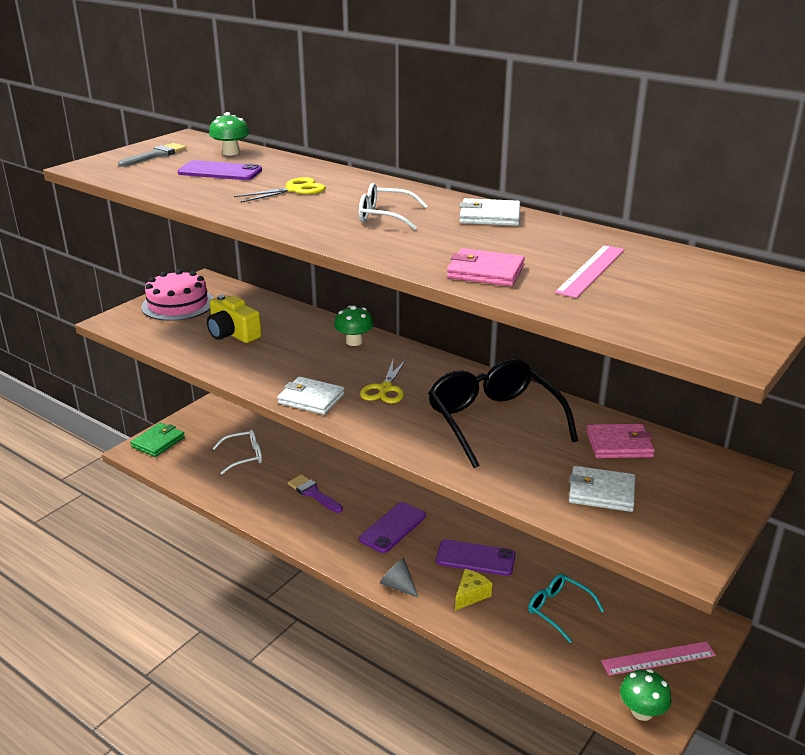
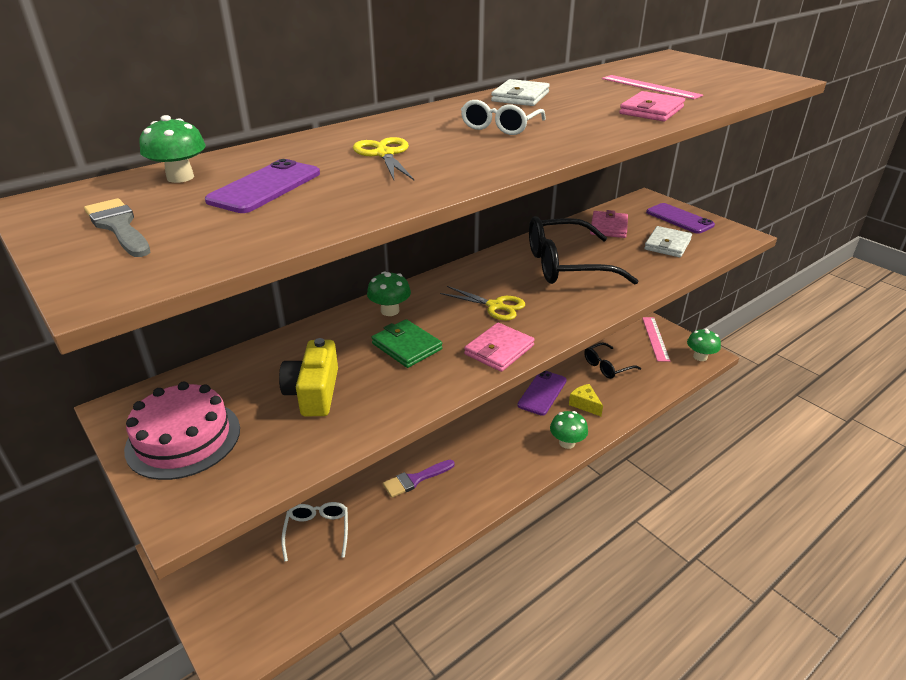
camera: 75 degrees left, 5 degrees up
green wallet [130,423,185,457] -> green wallet moved to [371,319,442,368]
yellow camera [207,294,262,343] -> yellow camera turned 120 degrees clockwise [279,338,338,416]
white wallet [277,376,345,415] -> pink wallet [464,323,535,372]
purple phone [359,502,426,553] -> purple phone moved to [646,203,715,234]
grey cone [380,558,419,598] -> green mushroom [550,411,588,449]
turquoise glasses [528,574,604,643] -> black glasses [584,342,641,379]

